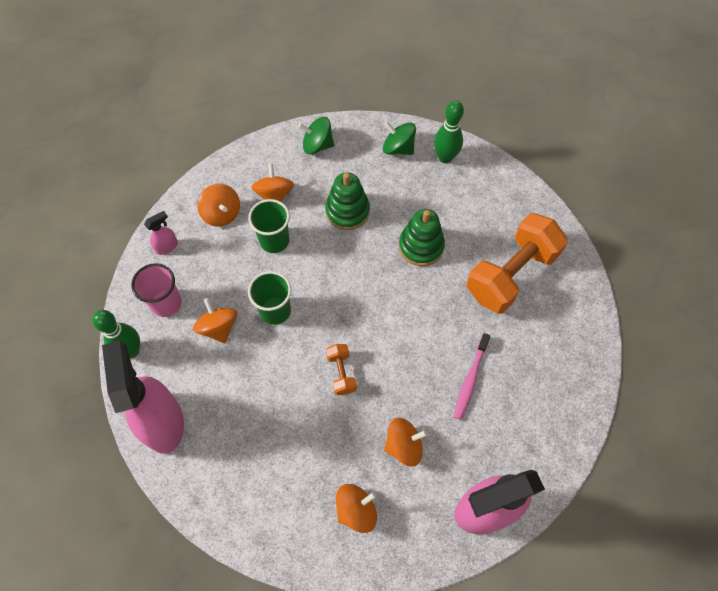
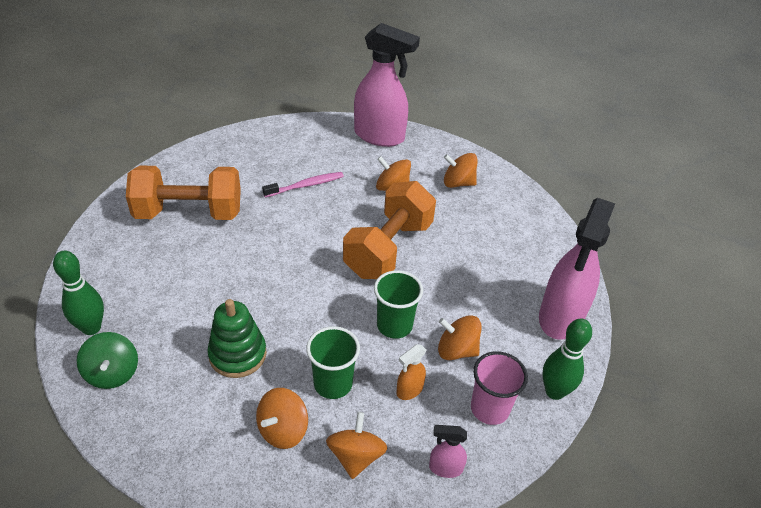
camera: 140 degrees left, 20 degrees down
orange spinning top [193,298,237,343] -> orange spinning top turned 90 degrees clockwise [438,315,482,360]
green spinning top [298,117,334,154] -> none
orange dumbbell [326,344,357,395] -> orange dumbbell [343,181,436,279], size x2.25
green stacking toy [399,209,445,266] -> none
none -> orange spray bottle [396,344,426,400]

